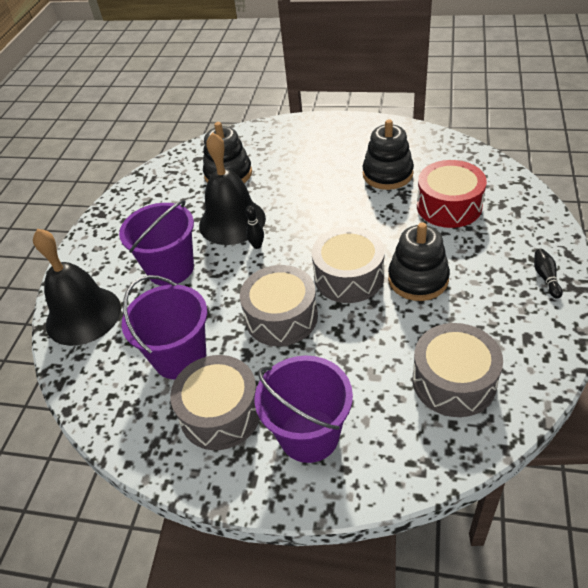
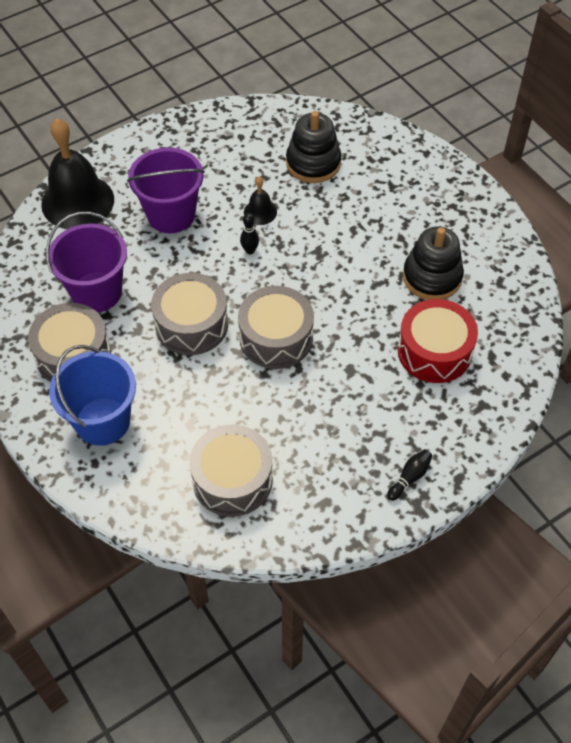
camera: 40 degrees right, 10 degrees up
black bell [199,132,266,245] -> black bell [244,176,277,225], size x0.46
purple bucket [255,355,353,463] -> blue bucket [49,345,136,446]
black stacking toy [388,222,450,301] -> none

